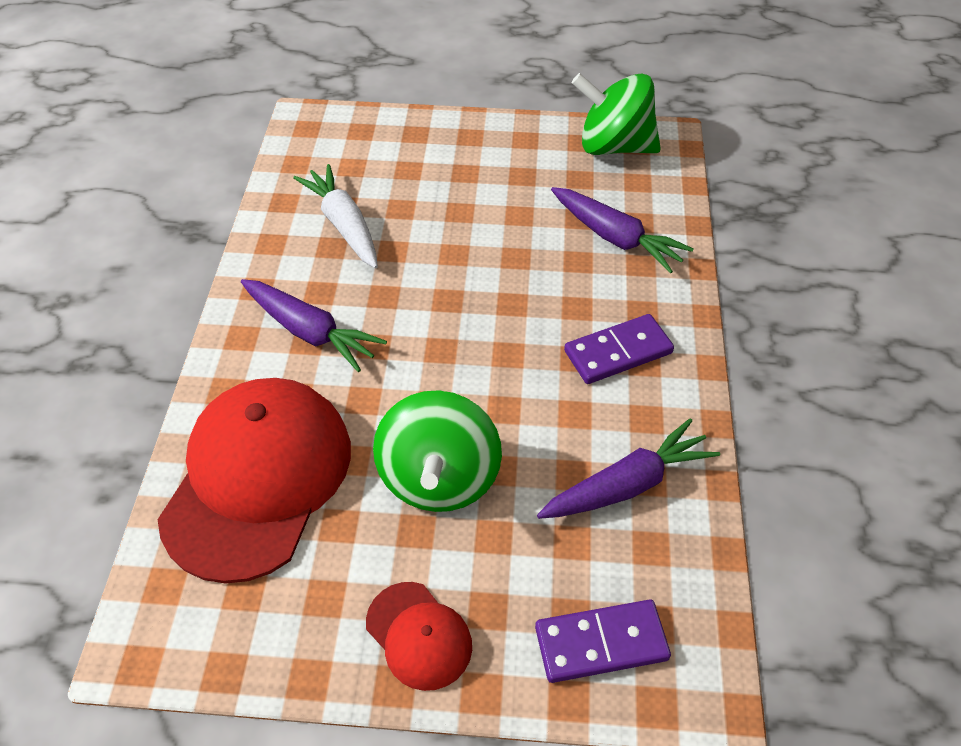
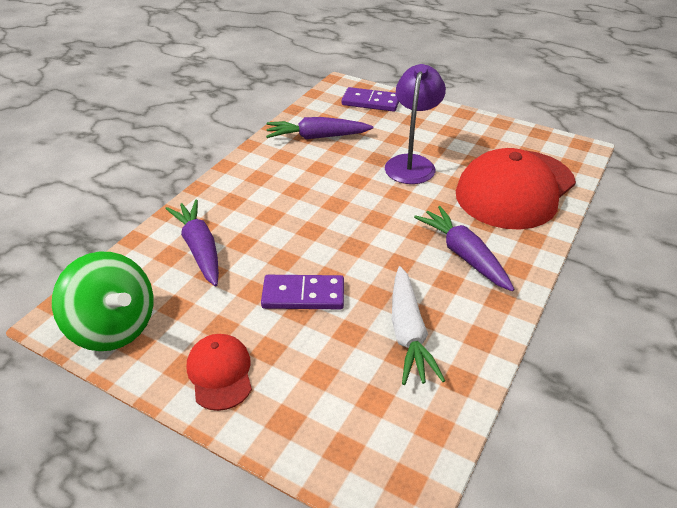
camera: 155 degrees left, 10 degrees down
red cap [366,582,472,691] -> red cap moved to [187,334,252,411]
green spinning top [373,390,502,512] -> purple lamp [385,64,446,184]
purple domino [564,314,674,384] -> purple domino moved to [261,275,344,309]

